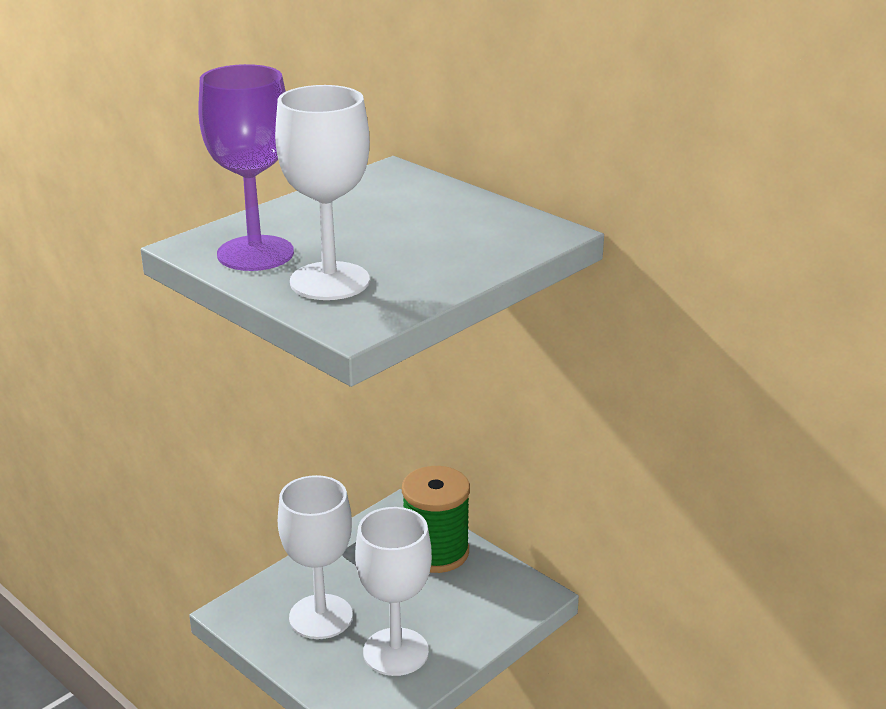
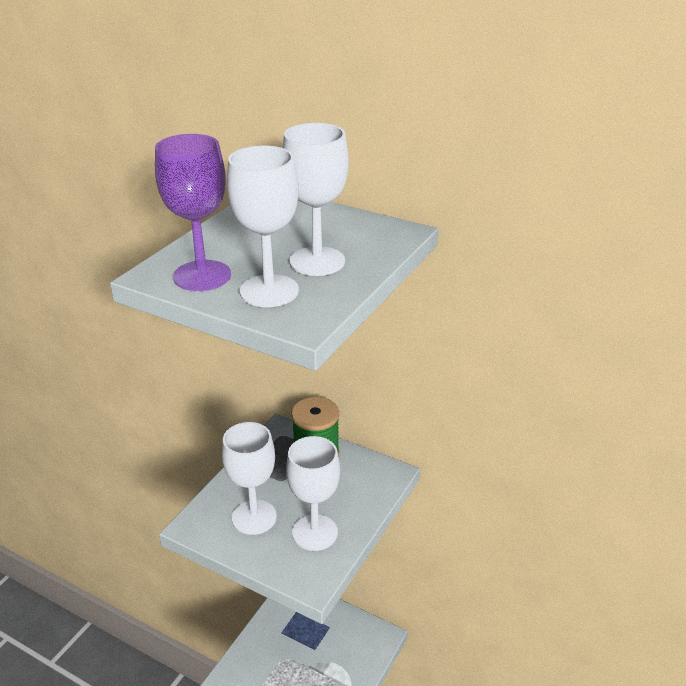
camera: 15 degrees left, 5 degrees up
none -> white goblet [283,123,349,276]

